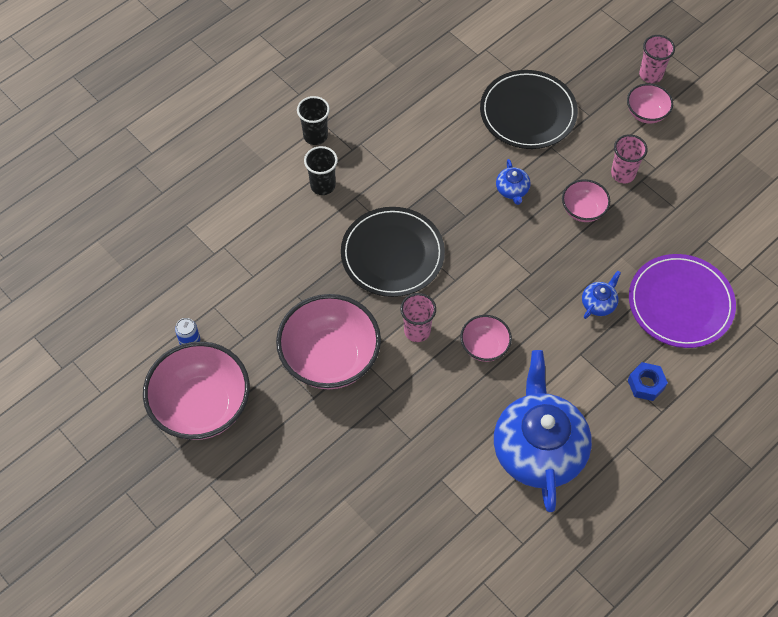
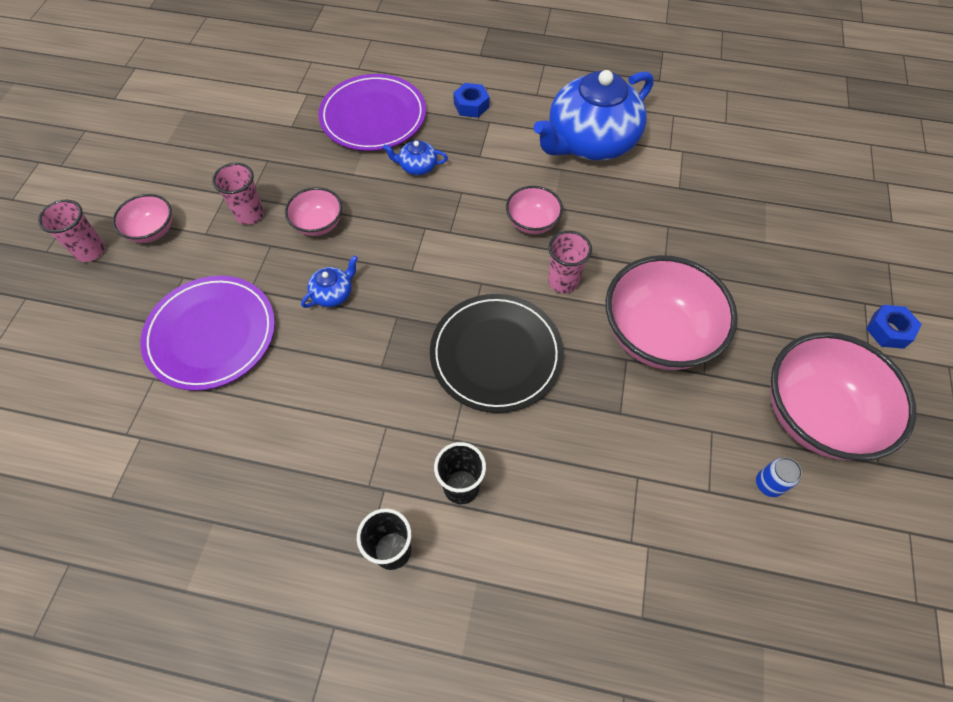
camera: 125 degrees left, 0 degrees up
black plate [480,70,578,149] -> purple plate [140,276,275,391]
none -> blue nut [866,305,922,349]

